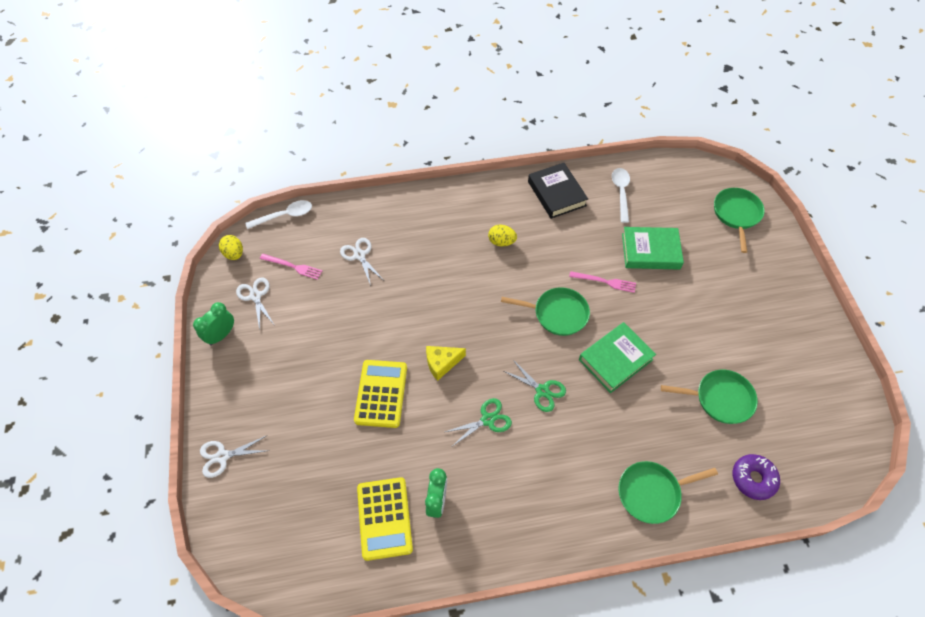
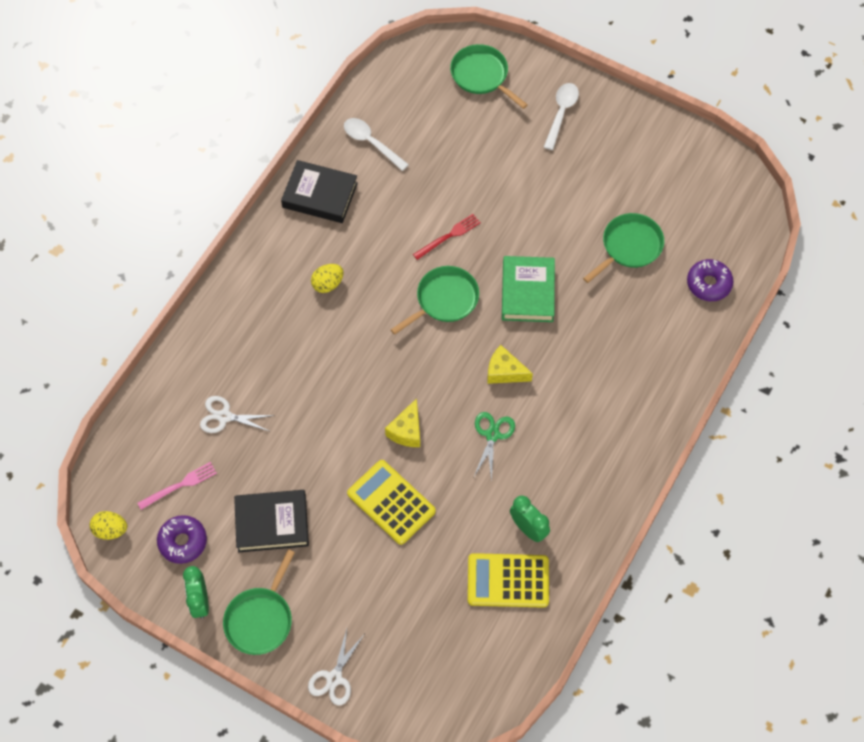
camera: 50 degrees left, 5 degrees up
white scissors [236,277,274,330] -> purple donut [157,515,207,564]
white spoon [245,200,312,229] -> white spoon moved to [544,83,579,150]
yellow calculator [357,477,413,561] -> yellow calculator turned 150 degrees clockwise [468,553,549,608]
green scissors [504,359,566,412] -> yellow cheese [488,345,533,384]
pink fork [569,271,636,293] -> red fork [413,214,481,260]
green pan [618,461,718,524] -> green pan moved to [223,549,295,655]
green book [622,227,684,270] -> none
none -> black book [234,490,309,552]

